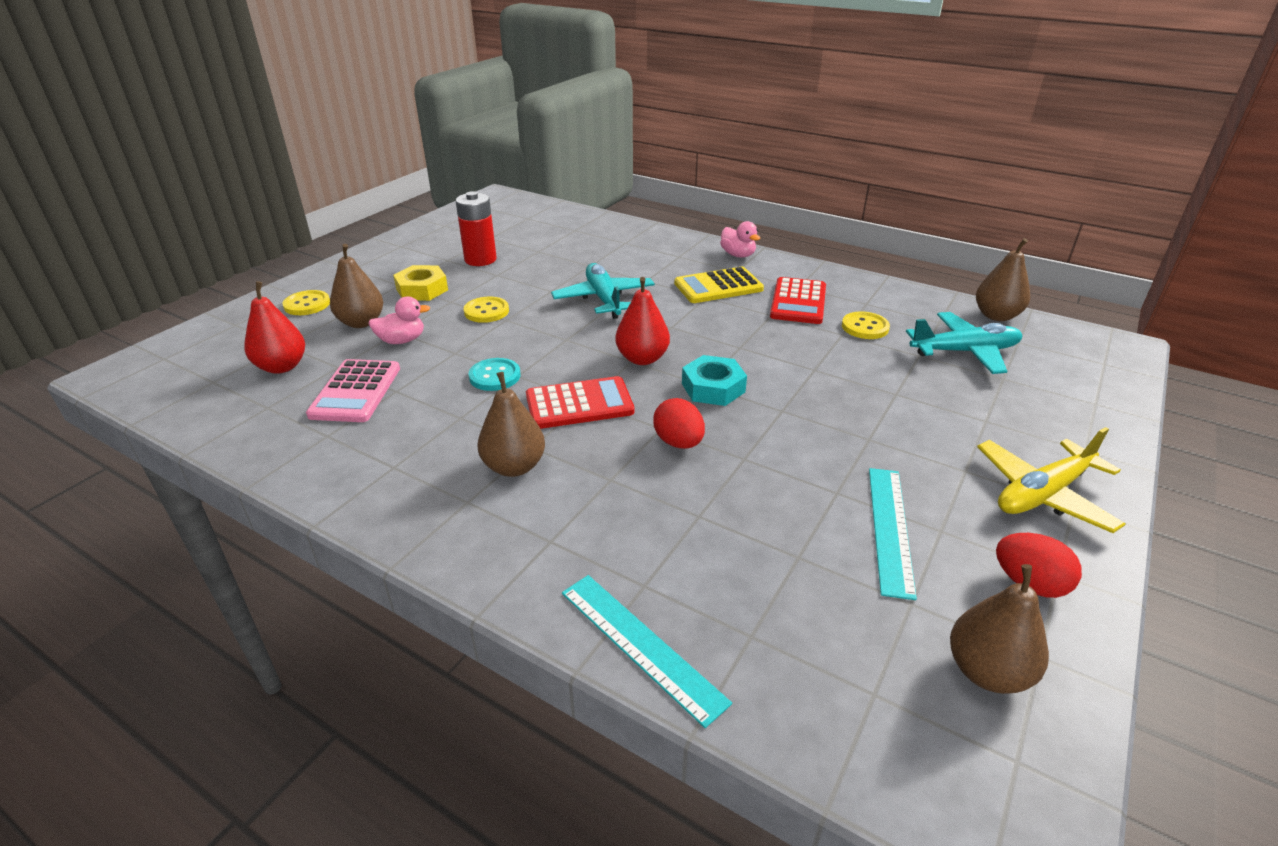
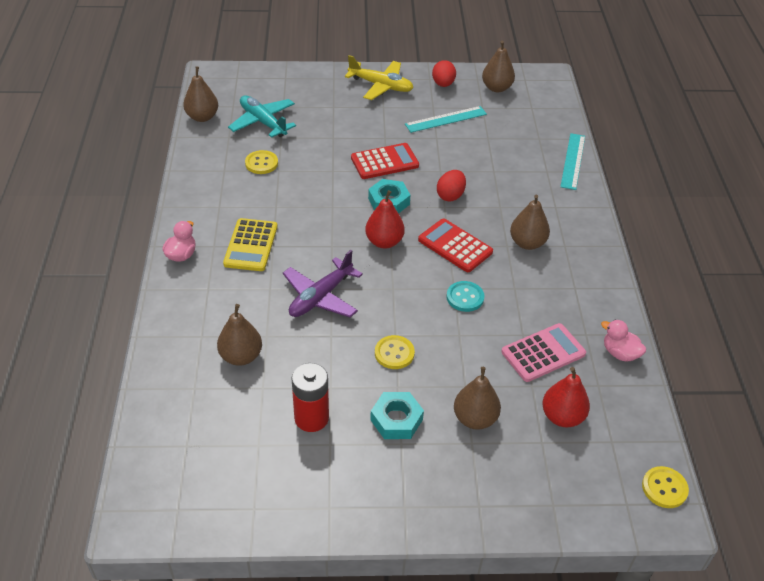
camera: 125 degrees left, 10 degrees up
yellow button [283,290,330,315] -> yellow button moved to [642,466,689,508]
pink duck [368,296,430,344] -> pink duck moved to [601,320,646,362]
yellow nut [393,265,448,301] -> turquoise nut [370,392,424,439]
turquoise plane [551,263,655,319] -> purple plane [283,250,363,317]
yellow calculator [674,267,764,303] -> yellow calculator turned 60 degrees clockwise [223,218,278,271]
red calculator [770,277,826,324] -> red calculator moved to [351,143,419,179]
none -> brown pear [217,304,262,366]

